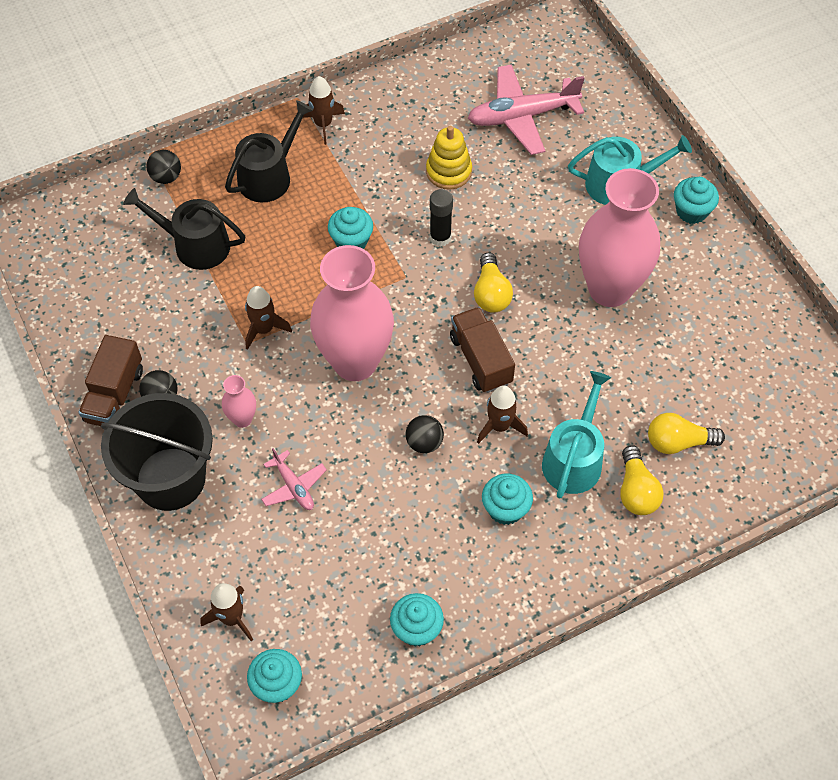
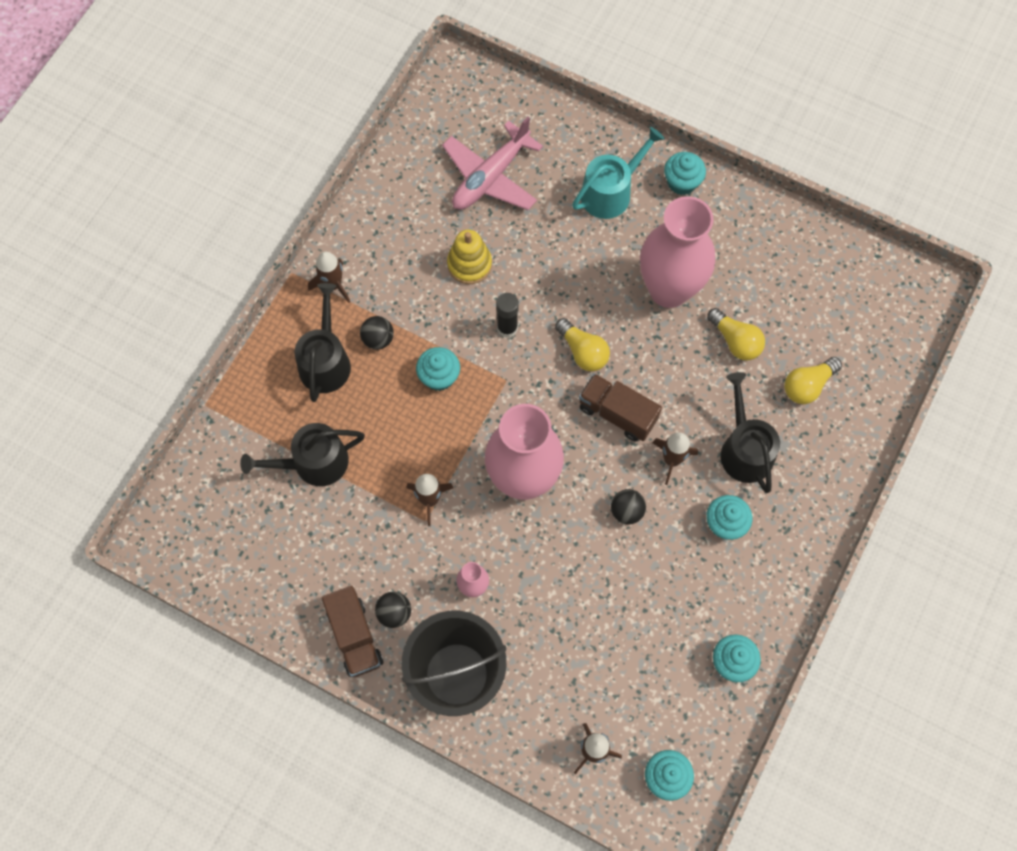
camera: 35 degrees left, 10 degrees up
black ball [147,150,181,184] -> black ball moved to [360,316,394,350]
pink plane [261,448,327,510] -> none
turquoise watering can [542,371,611,499] -> black watering can [721,372,780,493]
yellow light bulb [620,445,664,515] -> yellow light bulb moved to [707,308,765,360]

